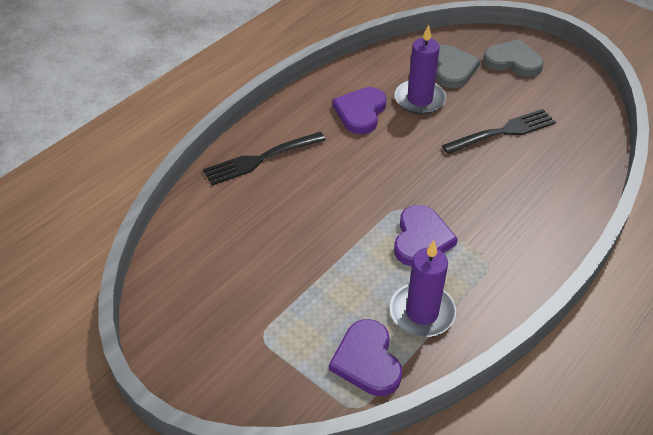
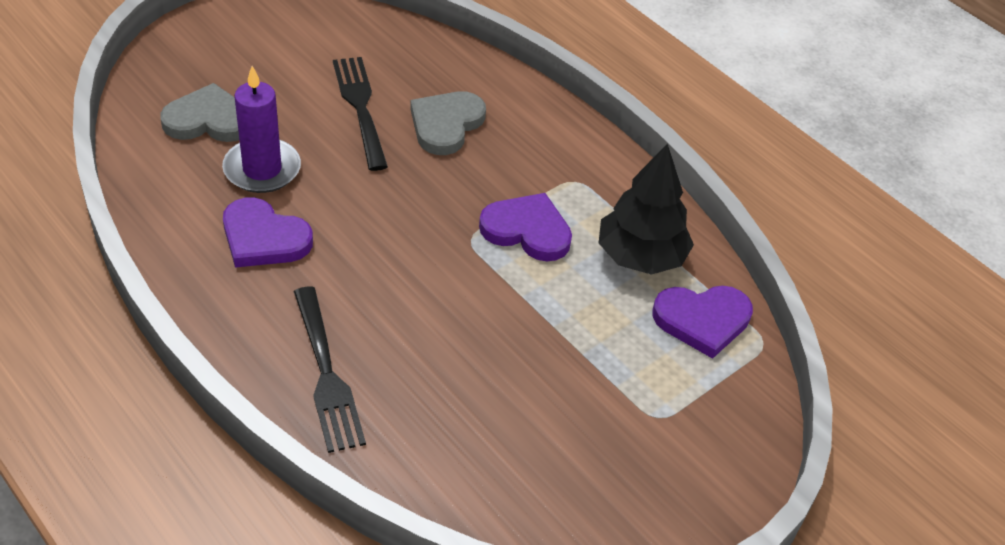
camera: 85 degrees left, 0 degrees up
purple candle [390,240,456,337] -> black tree [599,143,694,275]
grey heart [483,39,544,77] -> grey heart moved to [410,91,486,155]

